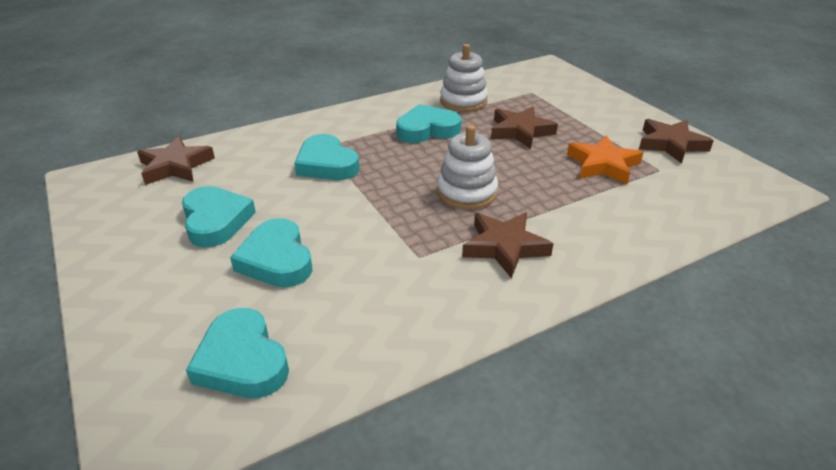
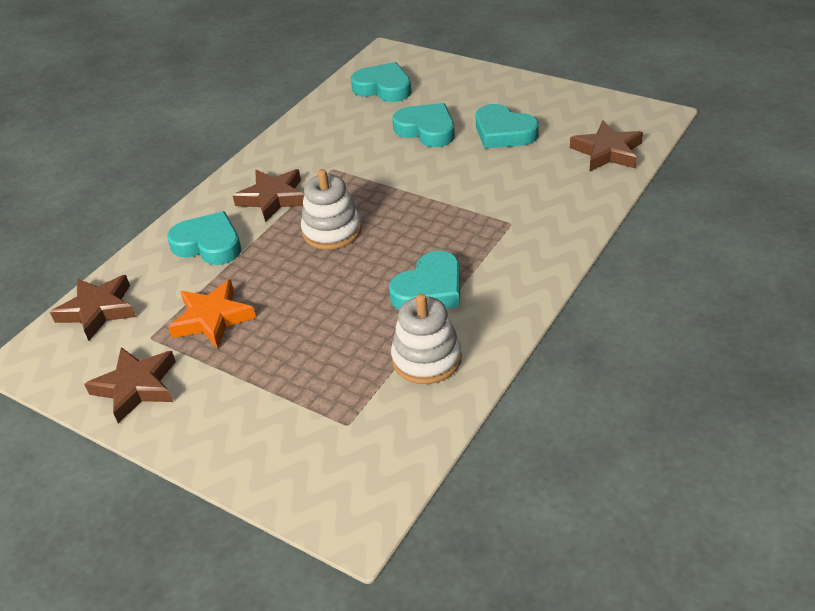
camera: 155 degrees right, 5 degrees up
turquoise heart [294,134,359,180] -> turquoise heart moved to [167,211,241,265]
brown star [491,107,558,149] -> brown star moved to [50,275,136,341]

